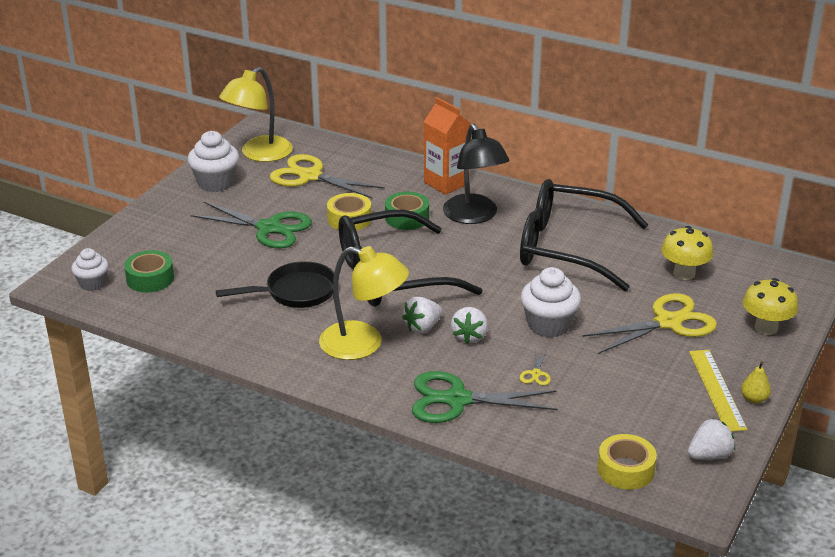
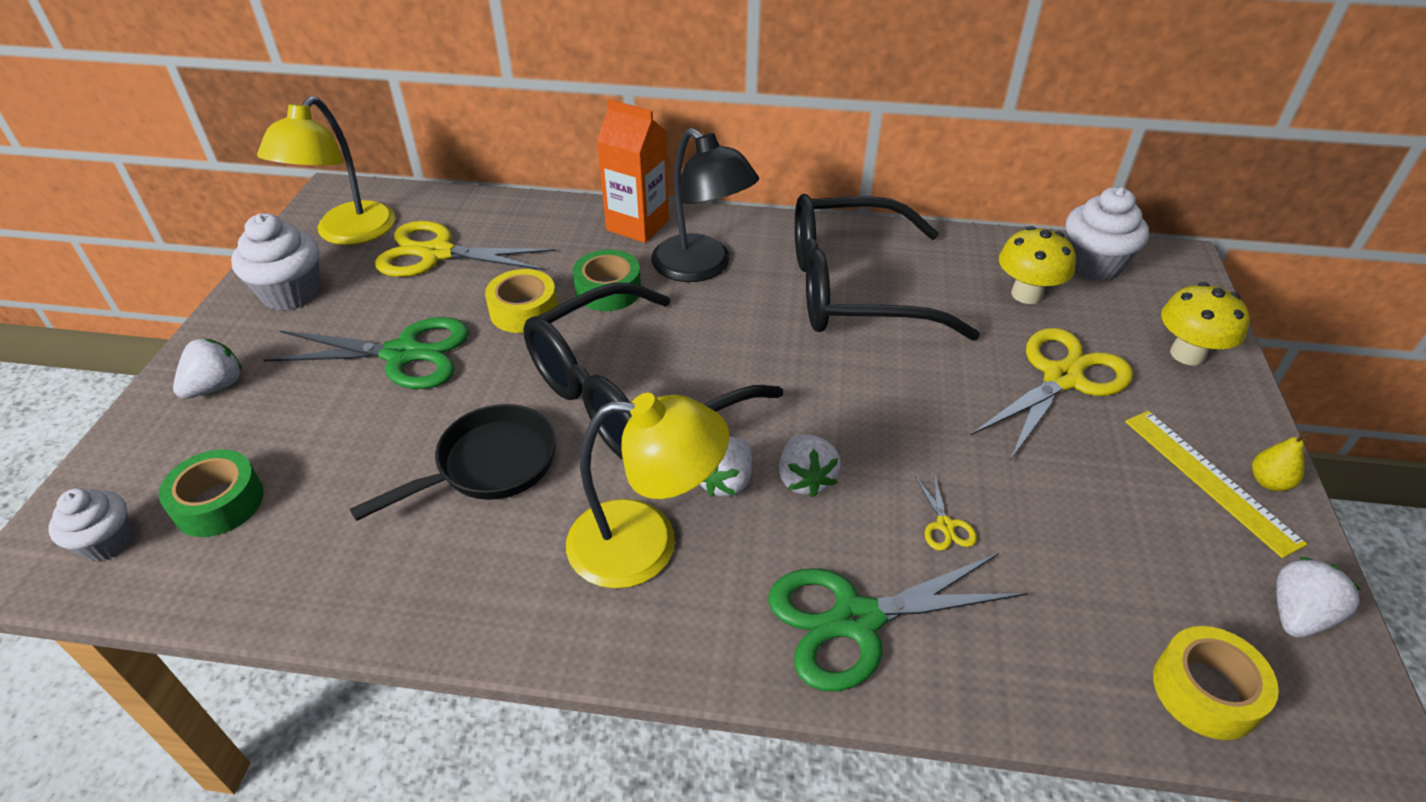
camera: 20 degrees left, 10 degrees up
white cupcake [521,267,581,338] -> white cupcake moved to [1066,187,1149,282]
none -> white strawberry [173,338,242,399]

